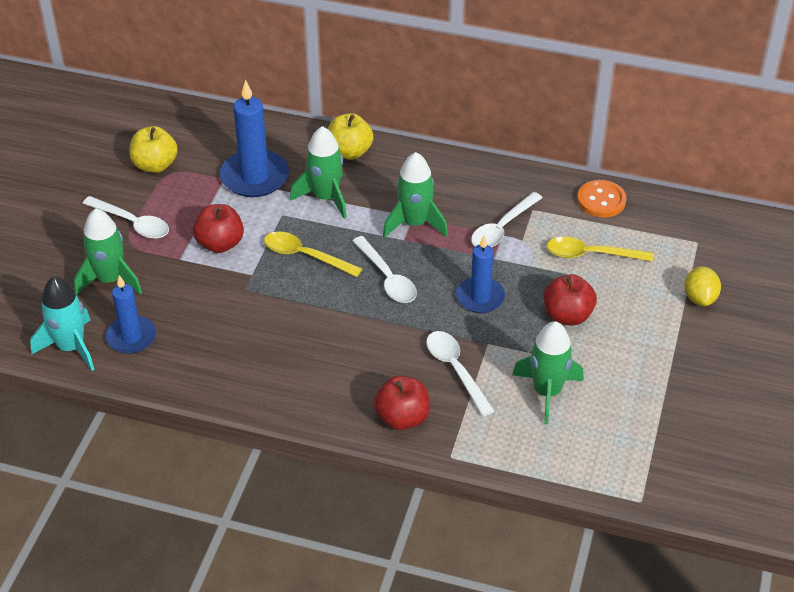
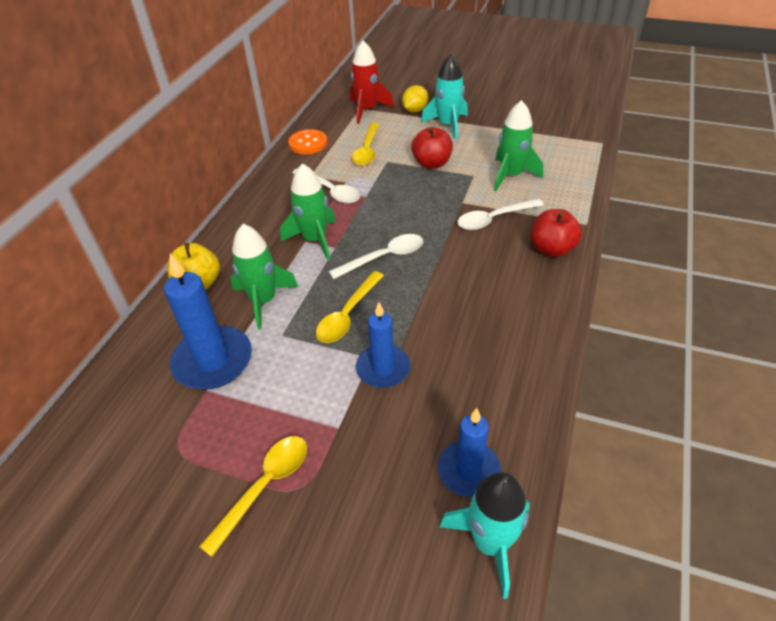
camera: 85 degrees left, 0 degrees up
green rocket [74,208,142,294] -> none
white spoon [82,196,169,239] -> yellow spoon [199,436,307,557]
yellow apple [129,126,178,173] -> none
red apple [193,204,244,253] -> none
blue candle [456,235,505,313] -> blue candle moved to [356,302,410,388]
yellow lemon [684,266,721,306] -> yellow lemon turned 60 degrees counterclockwise [402,85,428,113]
none -> red rocket [350,41,394,124]
none -> turquoise rocket [421,54,468,140]

